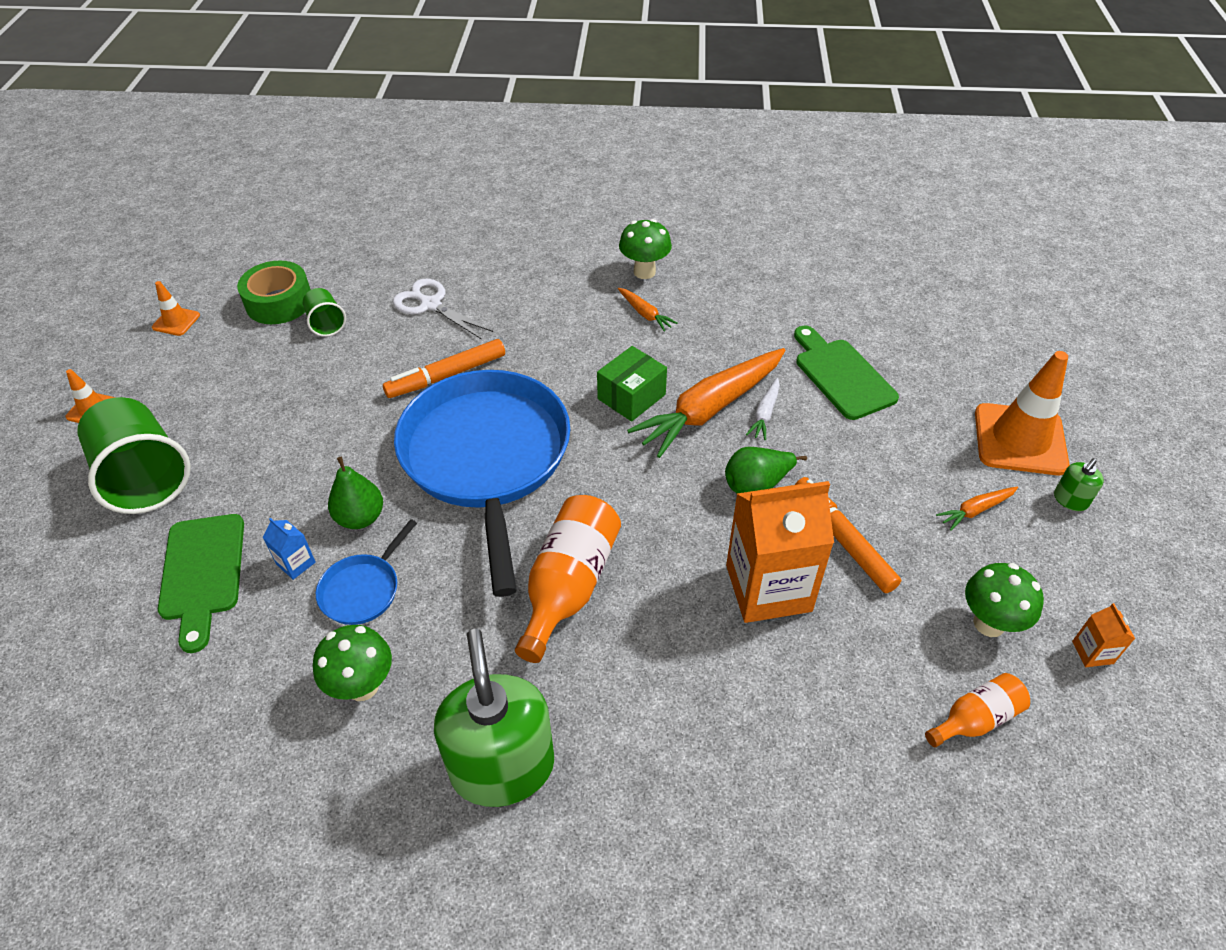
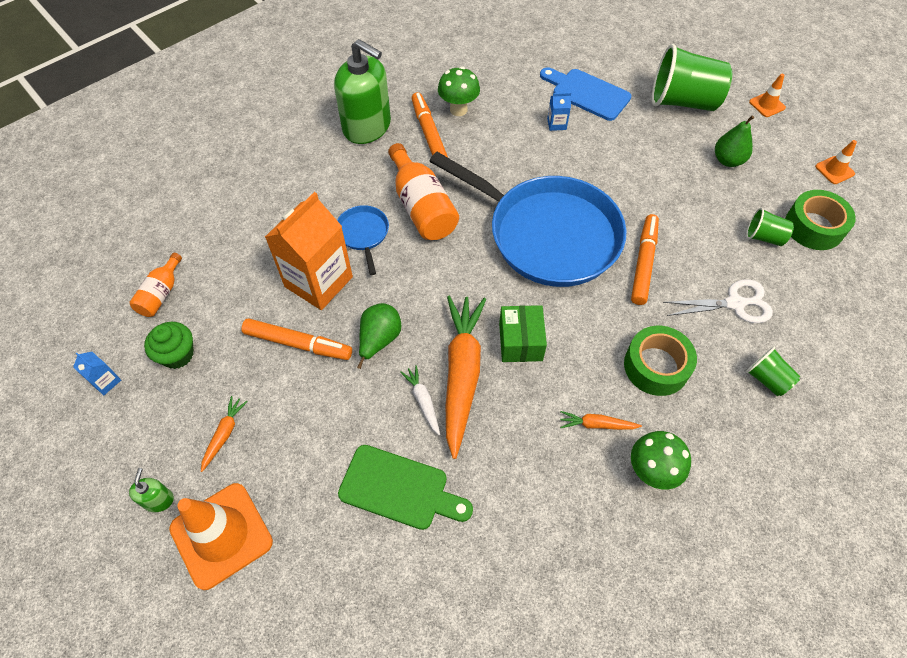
camera: 135 degrees right, 10 degrees up
green cutting board [158,514,244,653] -> blue cutting board [540,67,631,121]
blue pan [316,519,417,625] -> blue pan moved to [337,205,389,275]
green pear [328,457,383,529] -> green pear moved to [715,116,754,167]
green mushroom [965,563,1044,637] -> green cupcake [144,322,194,369]
orange carton [1072,603,1135,667] -> blue carton [73,352,121,395]
none -> orange marker [411,92,448,157]
none -> green tape [624,326,697,396]
none -> green cup [746,347,800,396]

